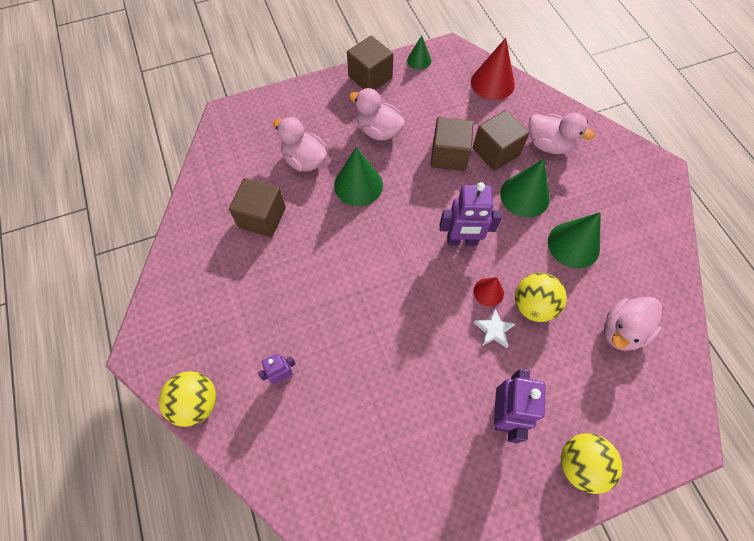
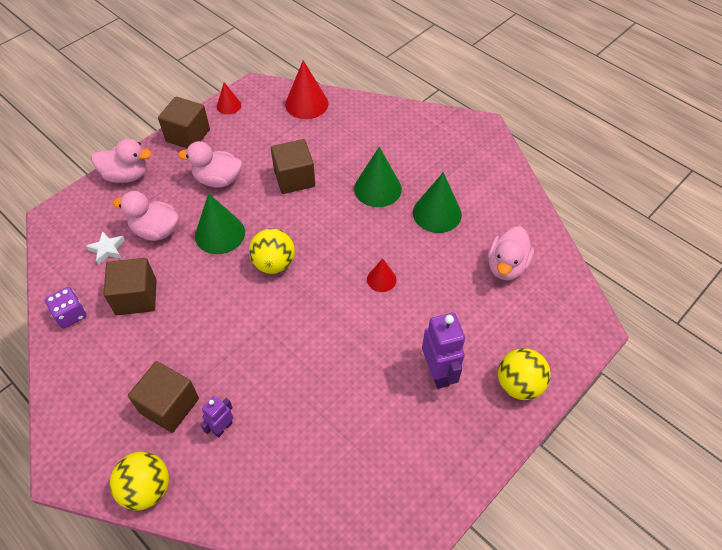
camera: 25 degrees left, 10 degrees down
green cone [407,36,431,70] -> red cone [217,82,241,115]
purple robot [439,182,502,246] -> none
brown cube [473,110,529,171] -> brown cube moved to [128,361,199,433]
white star [474,308,516,348] -> white star moved to [86,231,125,265]
yellow ball [515,273,567,322] -> yellow ball moved to [249,228,295,274]
pink duck [529,113,595,154] -> pink duck moved to [91,139,152,183]
none -> purple dice [45,287,87,329]

